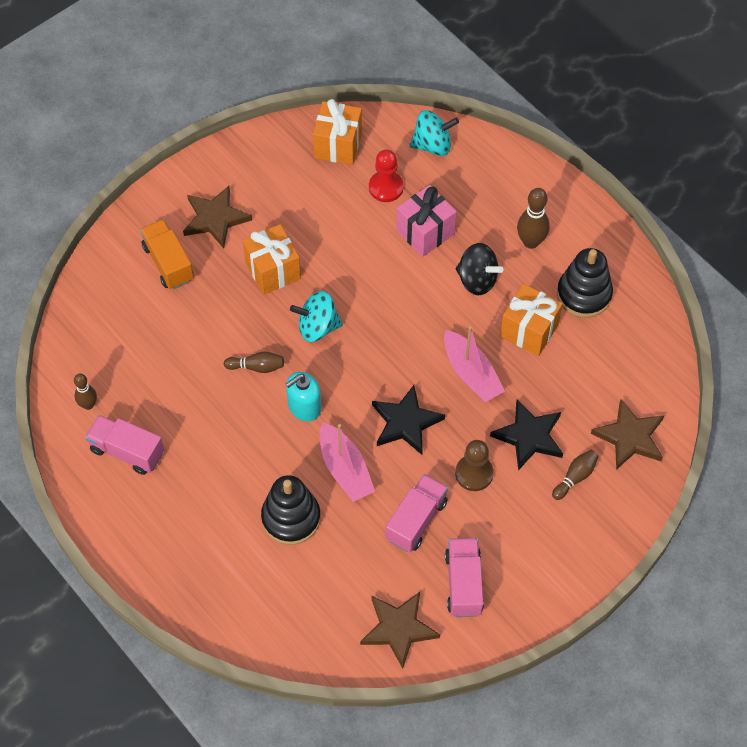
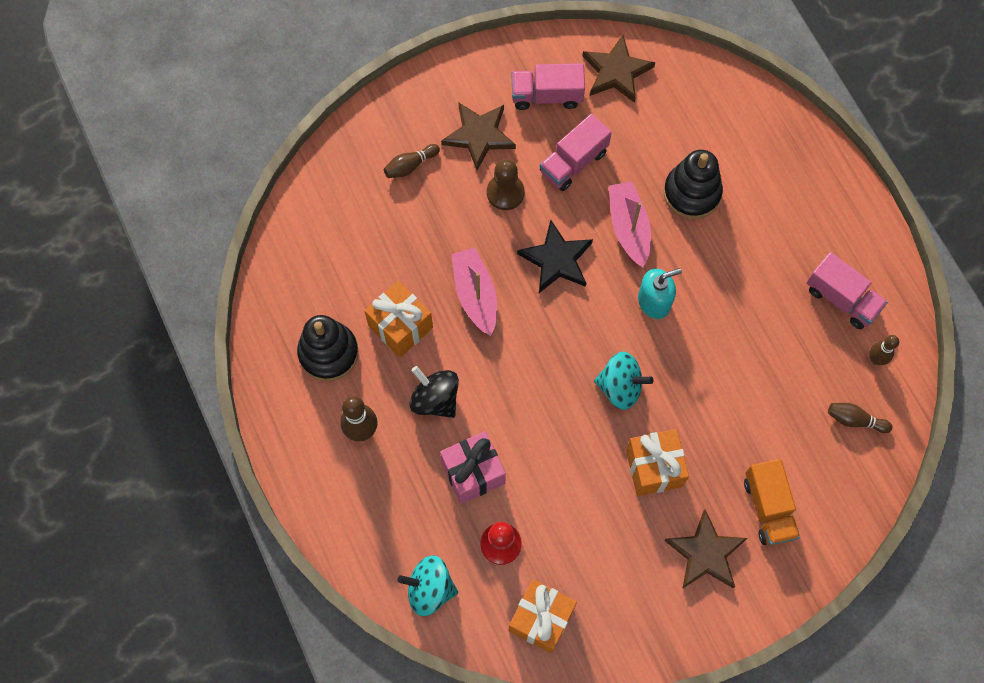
camera: 165 degrees left, 10 degrees up
brown bowling pin [224,351,284,373] -> brown bowling pin moved to [828,403,892,433]
pink truck [445,538,484,617] -> pink truck turned 75 degrees clockwise [512,63,585,110]
black star [490,399,563,471] -> none
brown star [591,399,664,470] -> brown star moved to [441,102,516,171]

